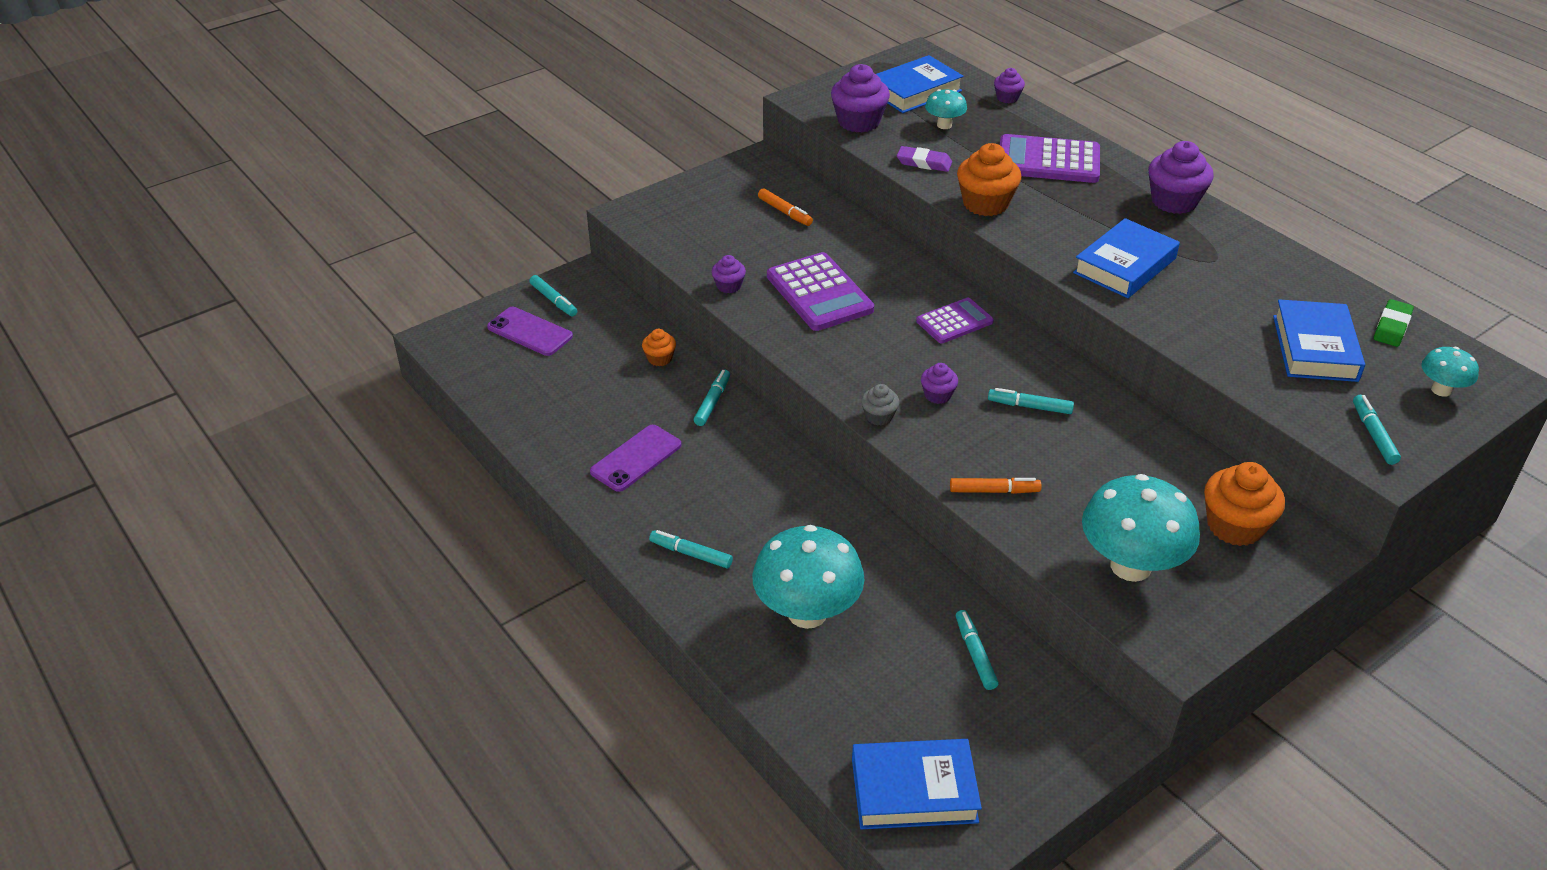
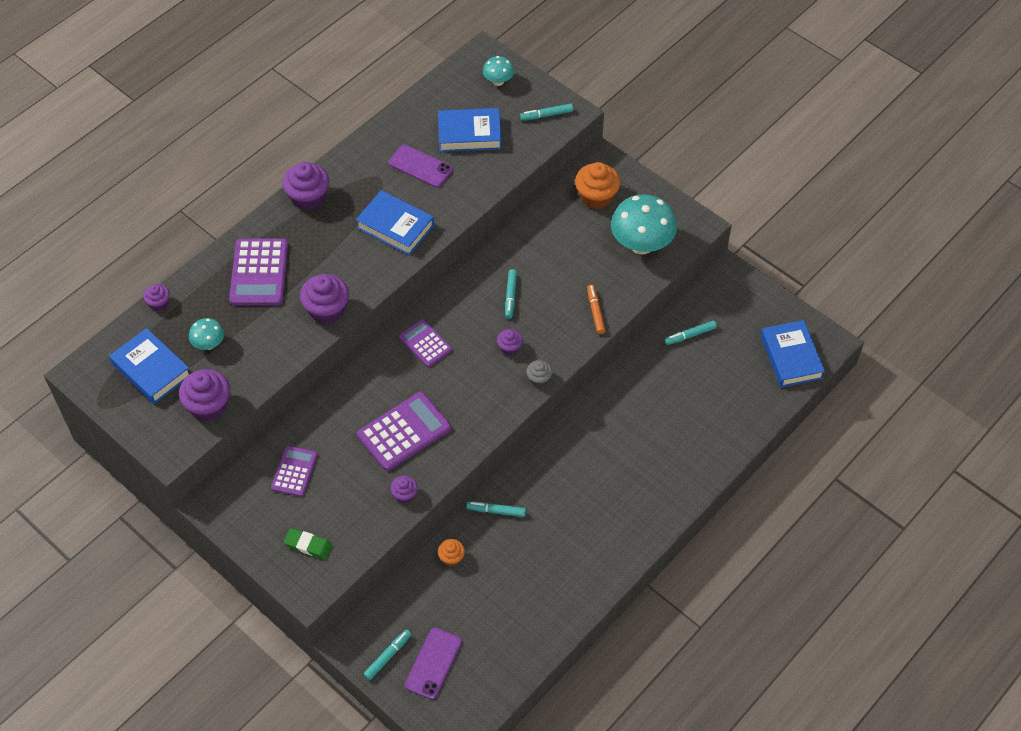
camera: 100 degrees left, 15 degrees up
purple phone [590,425,682,492] -> purple phone moved to [389,145,453,188]
turquoise marker [649,530,733,568] -> none
turquoise mushroom [752,525,865,629] -> none
orange marker [758,188,813,226] -> purple calculator [271,446,318,497]
purple eraser [897,146,952,172] -> none
orange cupcake [957,143,1021,216] -> purple cupcake [300,274,349,324]
green eraser [1374,299,1414,347] -> green eraser moved to [284,528,333,559]

